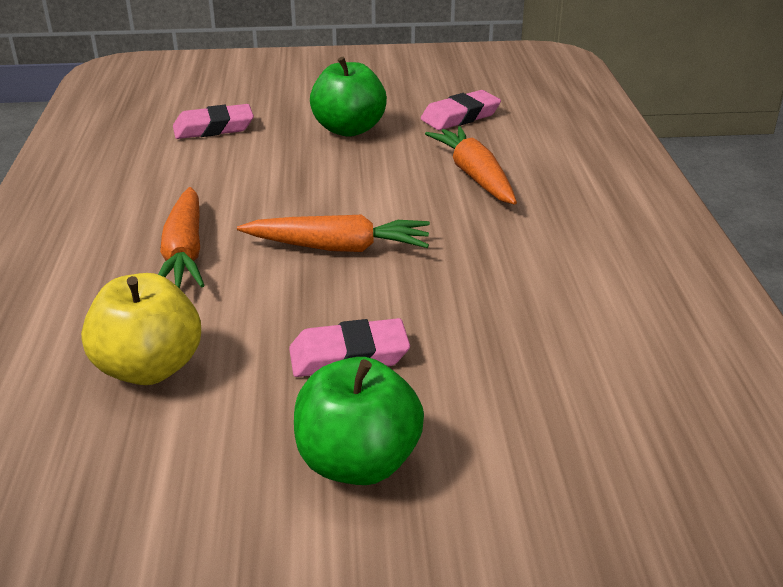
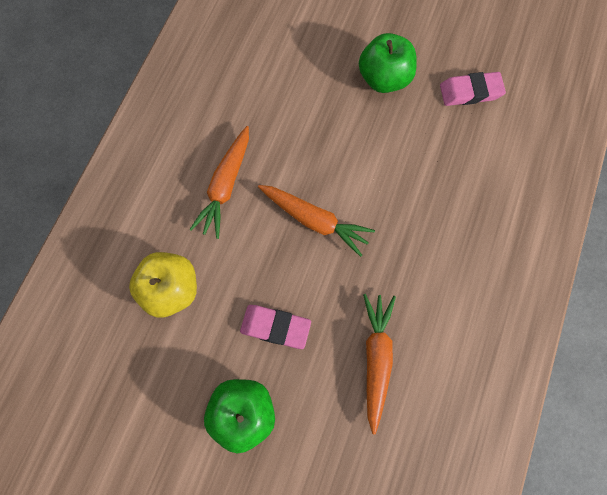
camera: 25 degrees right, 40 degrees up
pink eraser [173,104,254,139] -> none
orange carrot [425,126,517,205] -> orange carrot moved to [363,294,396,434]

